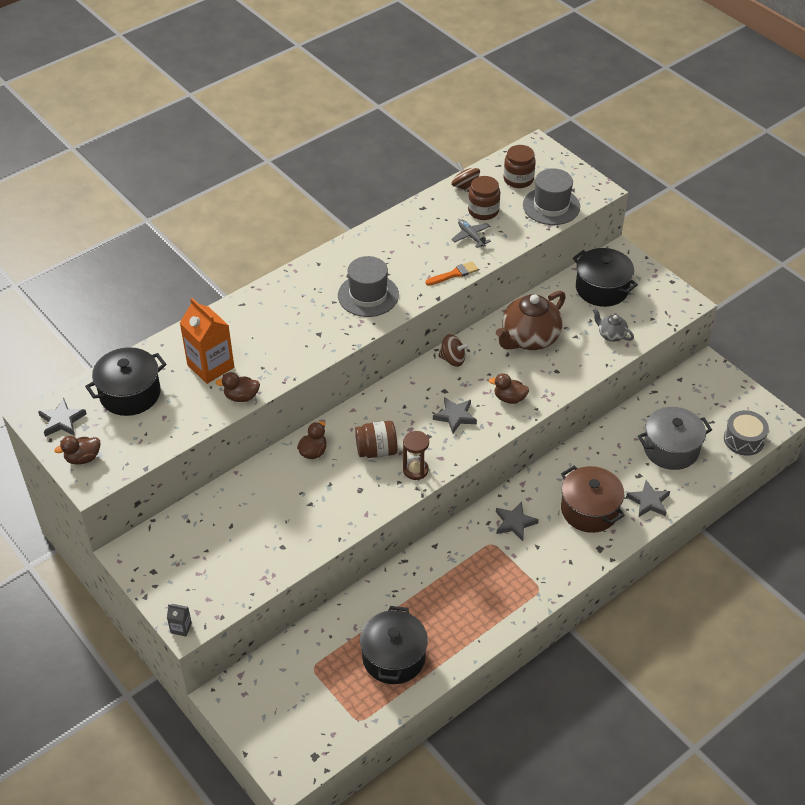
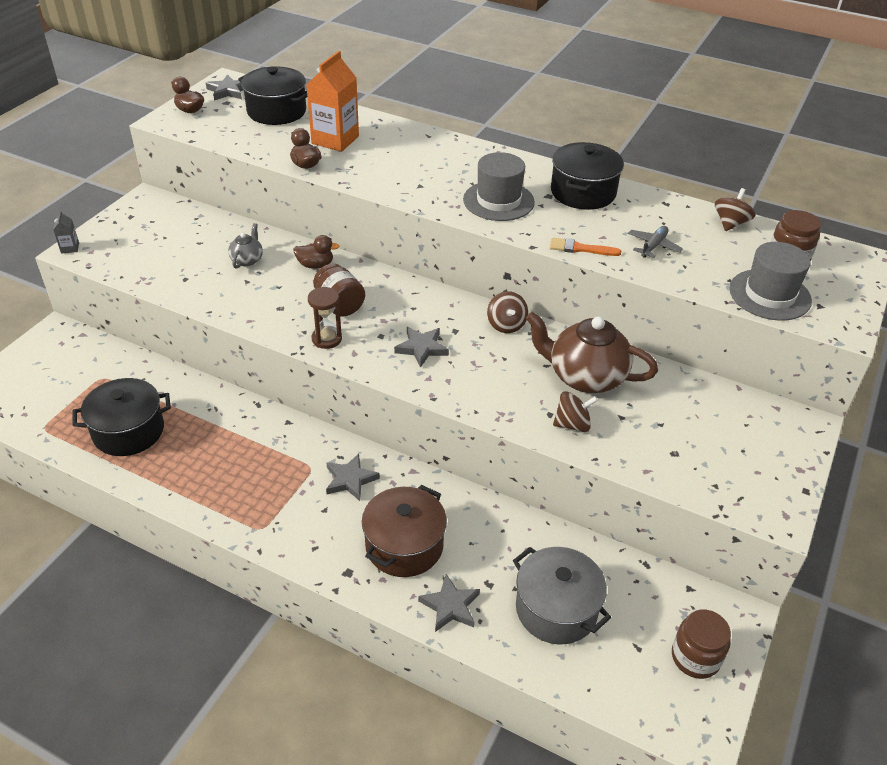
camera: 65 degrees right, 5 degrees down
orange brush [425,261,478,286] -> orange brush turned 150 degrees clockwise [550,238,621,256]
brown jar [468,176,500,220] -> brown jar moved to [672,610,731,679]
brown duck [489,373,529,404] -> none
black pot [573,248,638,307] -> black pot moved to [551,142,624,210]
grey teapot [593,308,634,342] -> grey teapot moved to [228,223,263,269]
grey drum [724,410,769,456] -> none
none -> brown spinning top [553,391,598,432]

